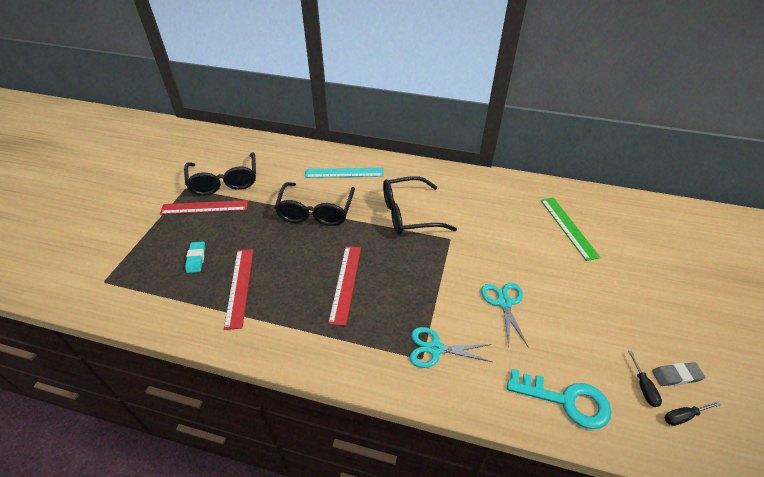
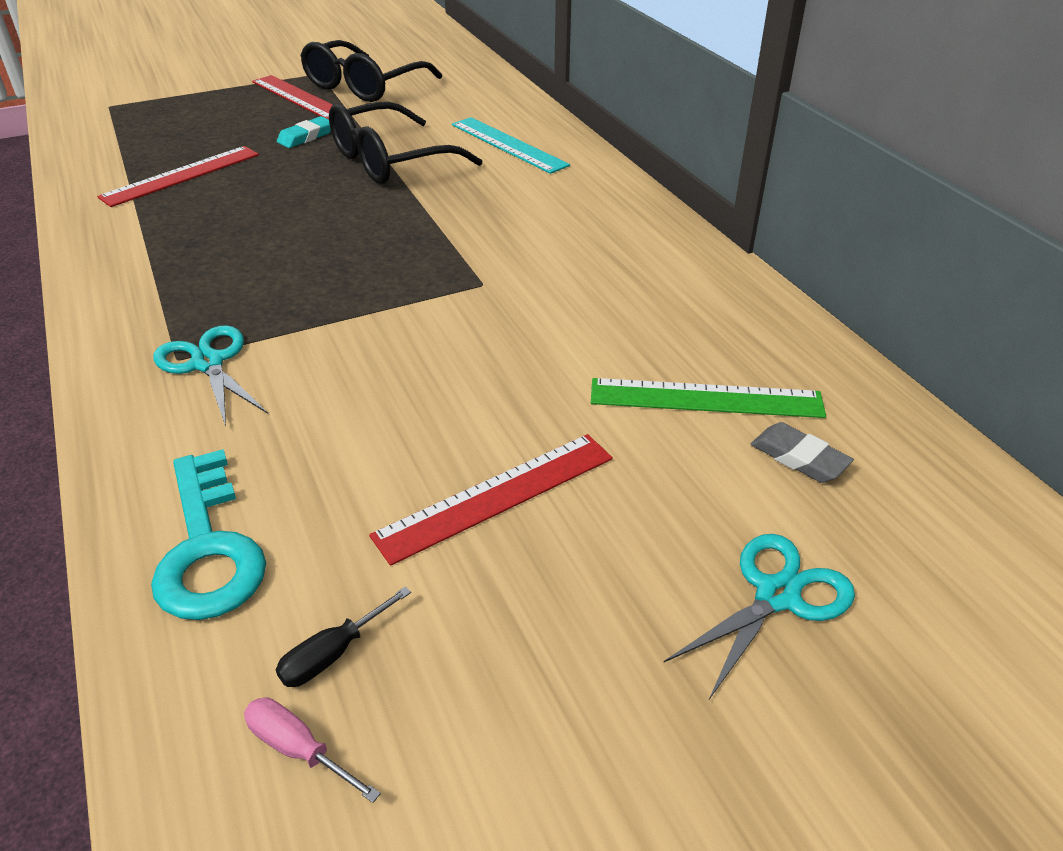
camera: 50 degrees right, 5 degrees down
turquoise eraser [185,241,205,273] -> turquoise eraser moved to [277,116,331,148]
red ruler [328,246,361,326] -> red ruler moved to [369,434,613,566]
black glasses [383,176,457,235] -> none
turquoise scissors [481,283,528,347] -> turquoise scissors moved to [664,534,855,699]
green ruler [541,198,601,261] -> green ruler turned 60 degrees clockwise [591,378,826,418]
grey eraser [652,362,705,386] -> grey eraser moved to [751,422,854,483]
black screwdriver [664,401,721,426] -> pink screwdriver [244,697,381,803]

